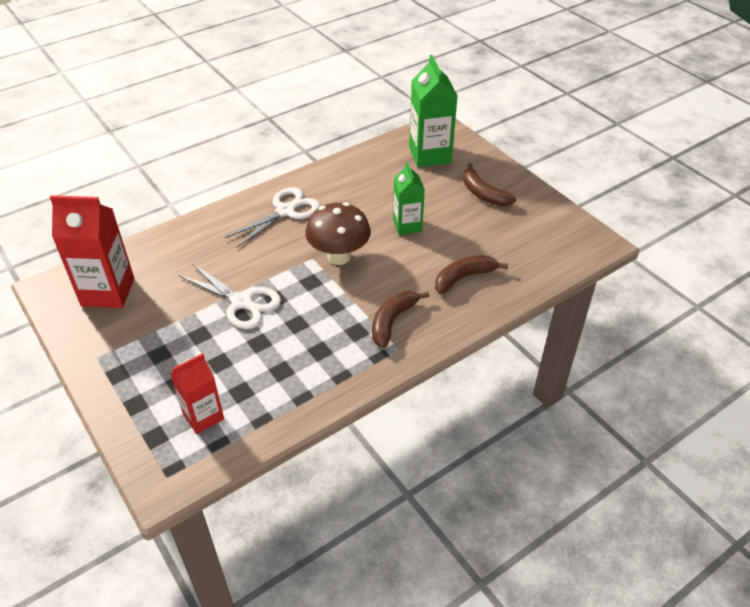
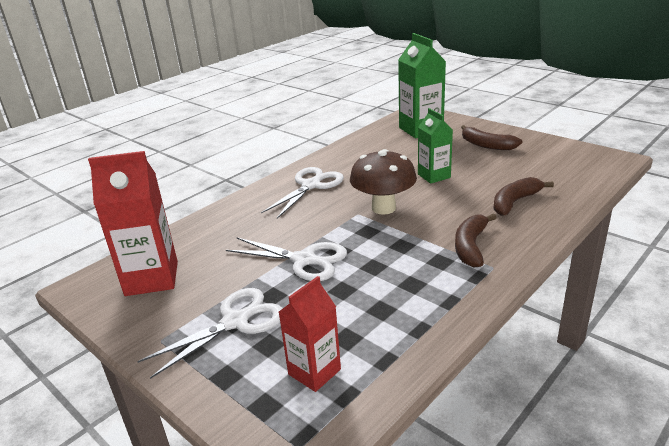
camera: 10 degrees left, 15 degrees down
none -> white scissors [137,288,283,379]

